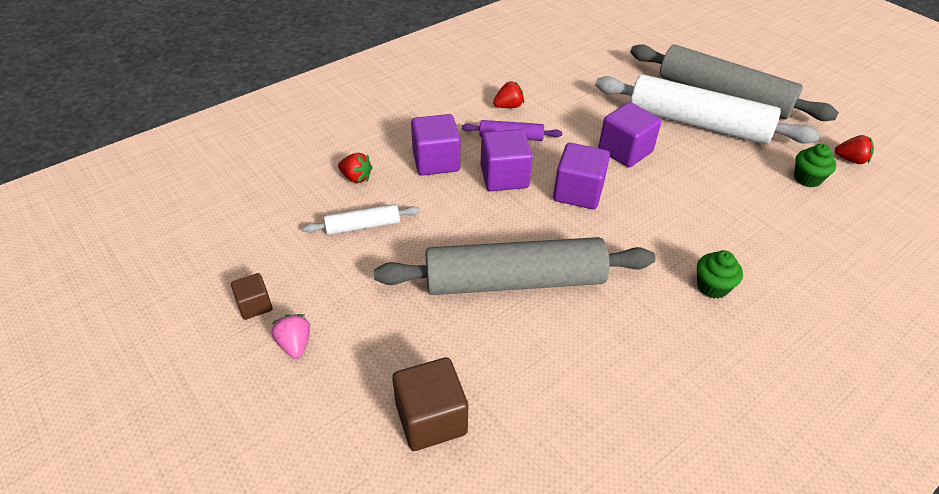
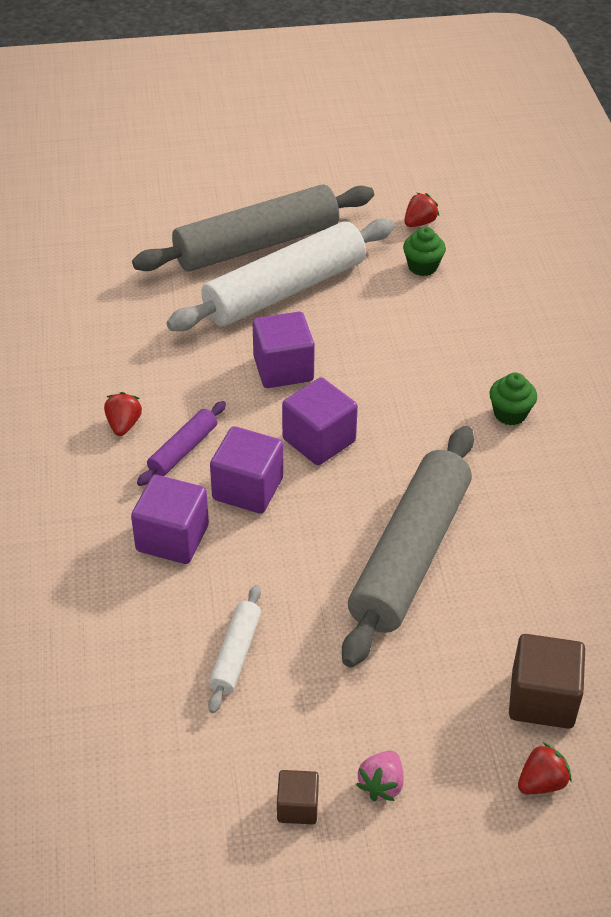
camera: 60 degrees left, 0 degrees up
pink strawberry [271,314,310,359] -> pink strawberry turned 75 degrees counterclockwise [356,751,403,801]
red strawberry [338,153,373,183] -> red strawberry moved to [518,742,571,794]

